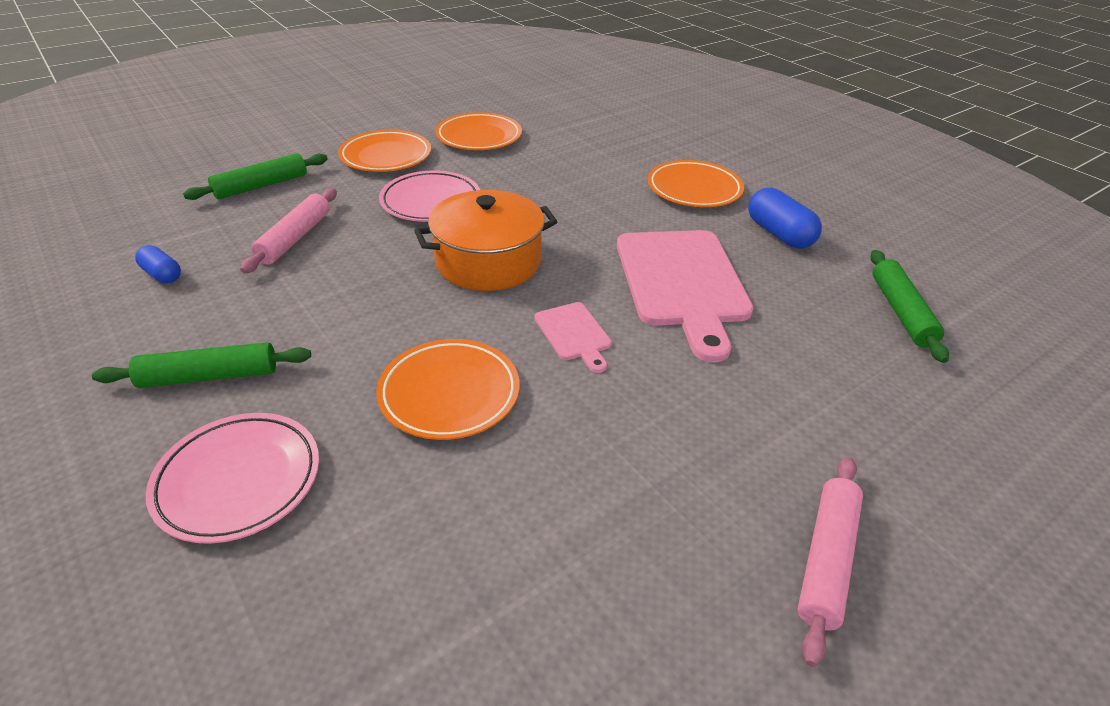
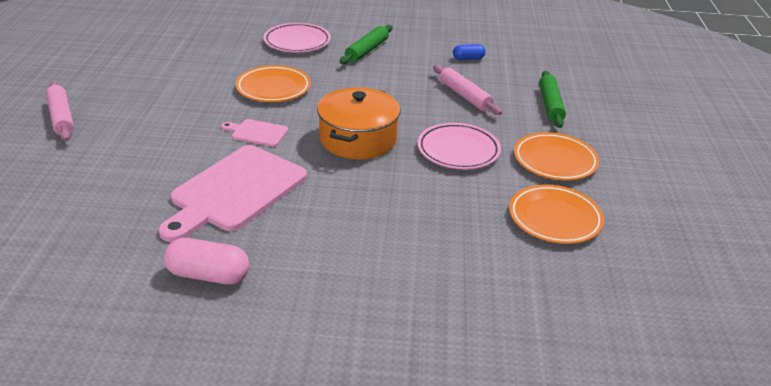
camera: 130 degrees right, 5 degrees down
pink cutting board [617,230,754,362] -> pink cutting board turned 90 degrees counterclockwise [159,145,307,242]
orange plate [648,160,744,207] -> none
blue capsule [748,188,822,249] -> pink capsule [164,238,249,285]
green rolling pin [870,250,949,363] -> none

